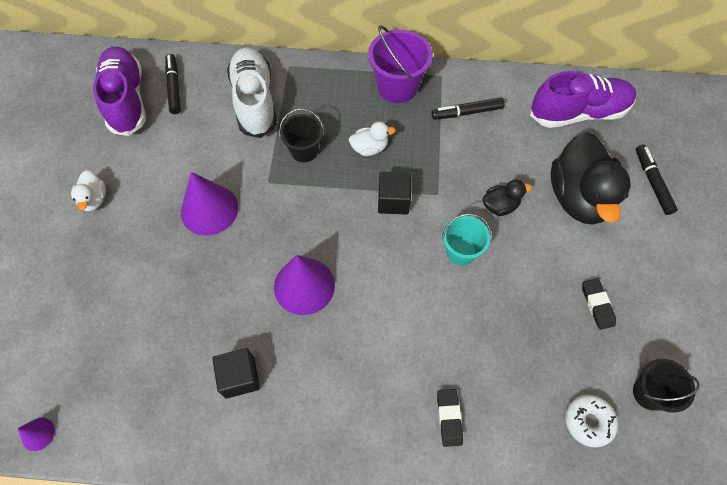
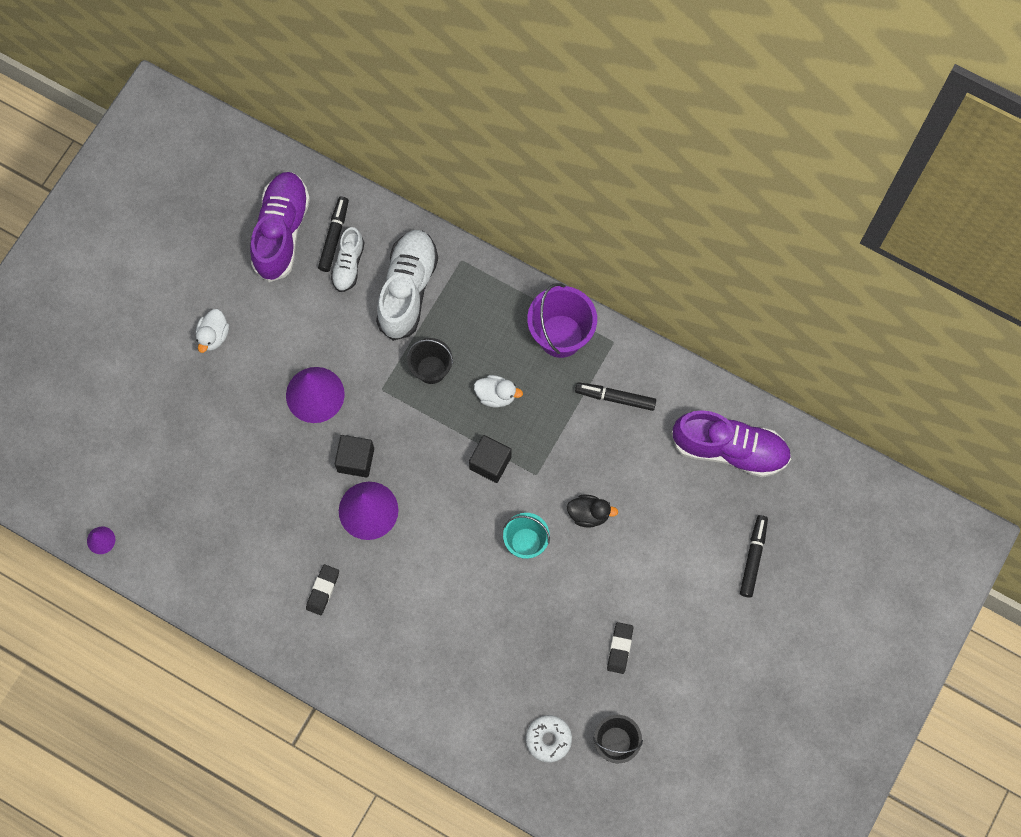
camera: 25 degrees right, 10 degrees up
black cube [212,348,260,399] -> black cube moved to [335,435,374,478]
black eraser [437,389,463,447] -> black eraser moved to [306,564,339,615]
black duck [551,132,631,225] -> none
none -> white shoe [331,227,365,292]

